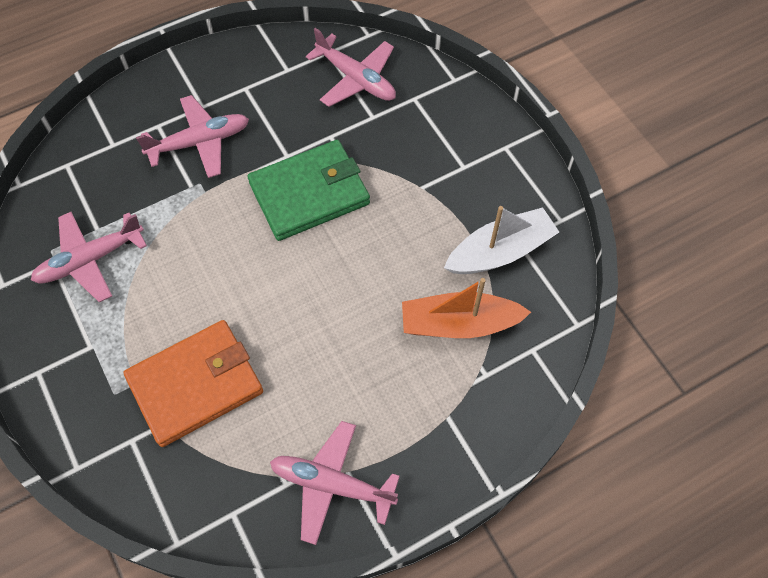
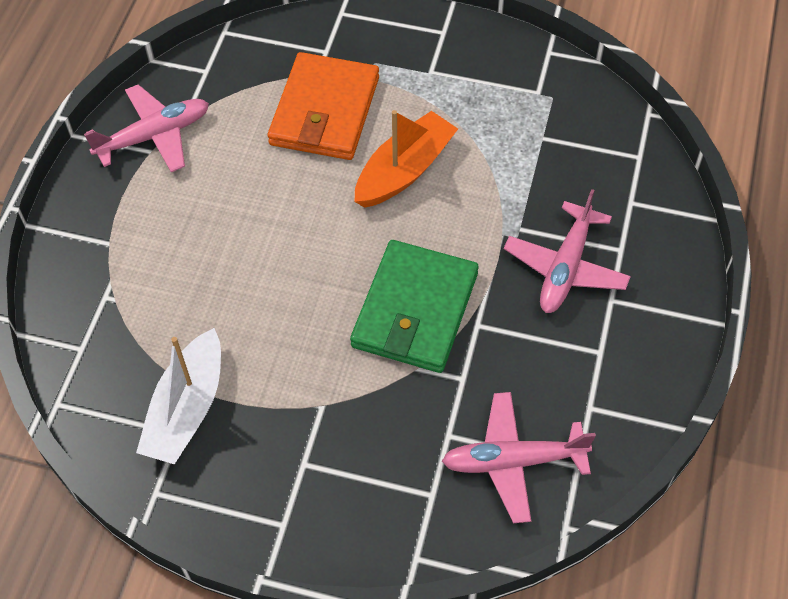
camera: 135 degrees right, 5 degrees down
pink plane [31,212,147,302] -> none
orange boat [402,278,531,338] -> orange boat moved to [354,110,458,208]

